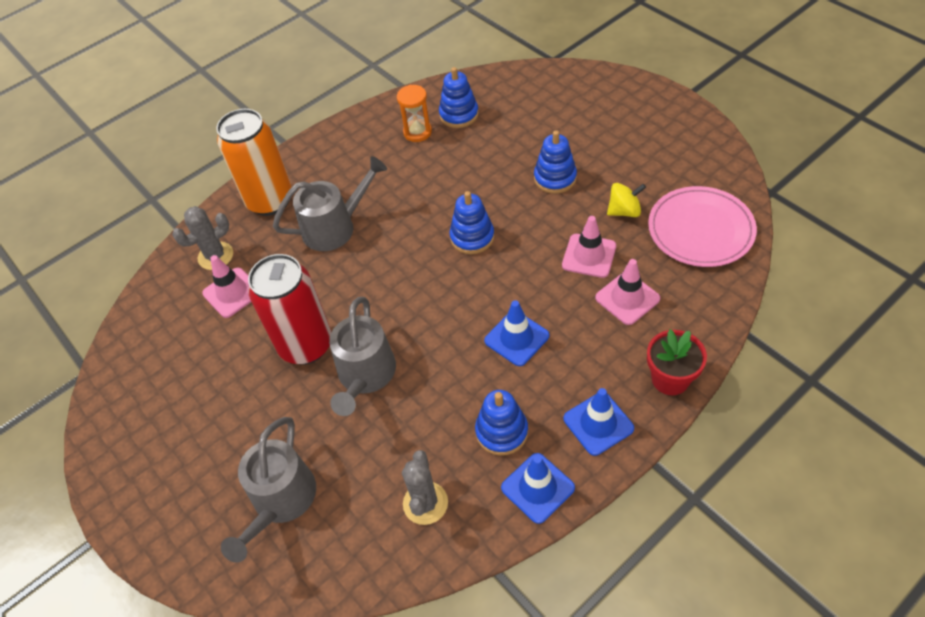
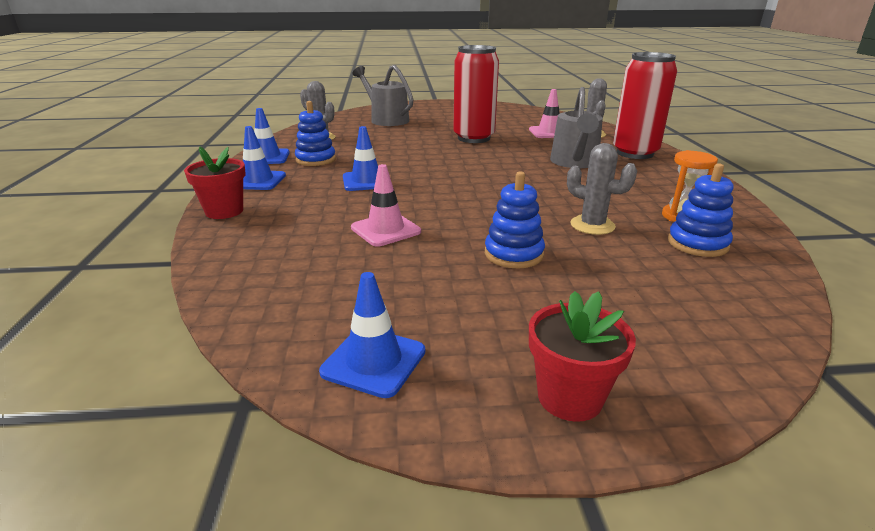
camera: 120 degrees right, 25 degrees down
orange can [216,109,292,216] -> red can [613,52,677,159]
grey watering can [329,297,396,416] -> none
blue stacking toy [449,191,495,254] -> none
pink traffic cone [595,259,660,325] -> none
yellow spinning top [607,183,646,217] -> none
pink plate [648,186,757,267] -> none
none -> blue traffic cone [319,272,425,398]
none -> red flower pot [529,291,636,422]
none -> grey cactus [567,143,637,235]

